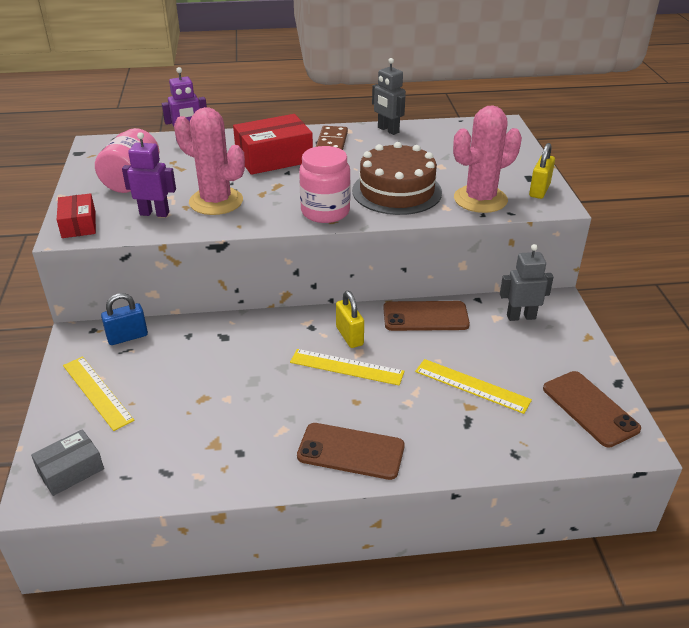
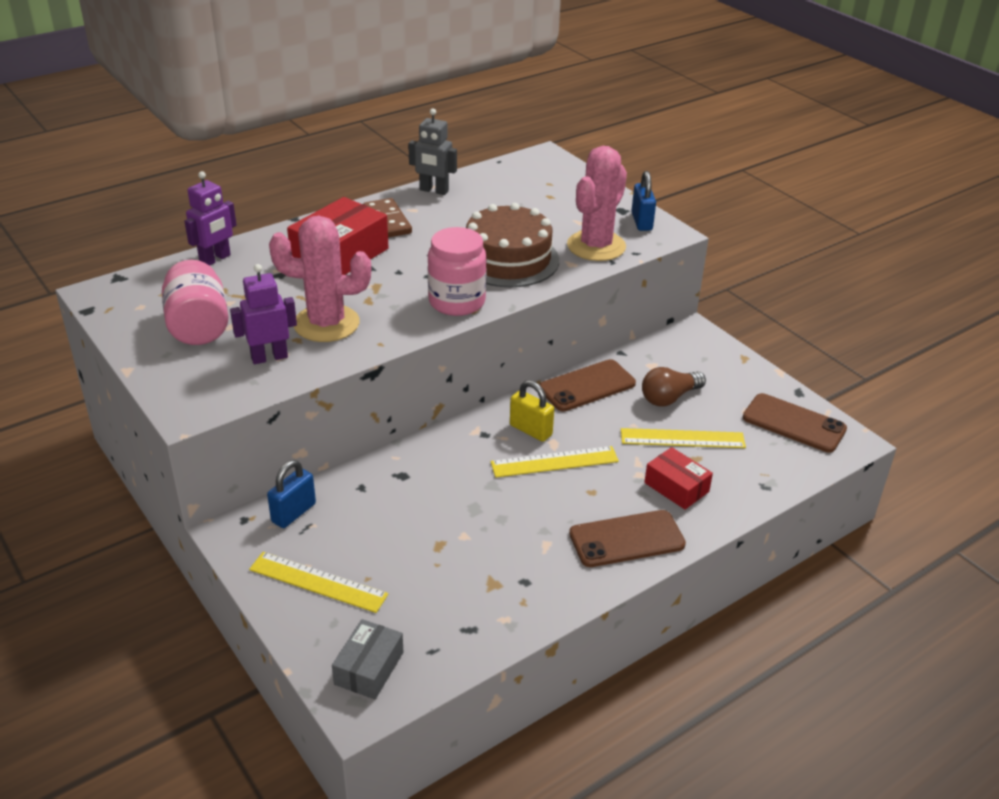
camera: 30 degrees left, 0 degrees up
red box [57,193,96,238] -> red box moved to [644,447,713,510]
grey robot [500,244,553,321] -> none
yellow padlock [529,143,555,199] -> blue padlock [632,171,656,231]
none -> brown light bulb [642,367,706,407]

